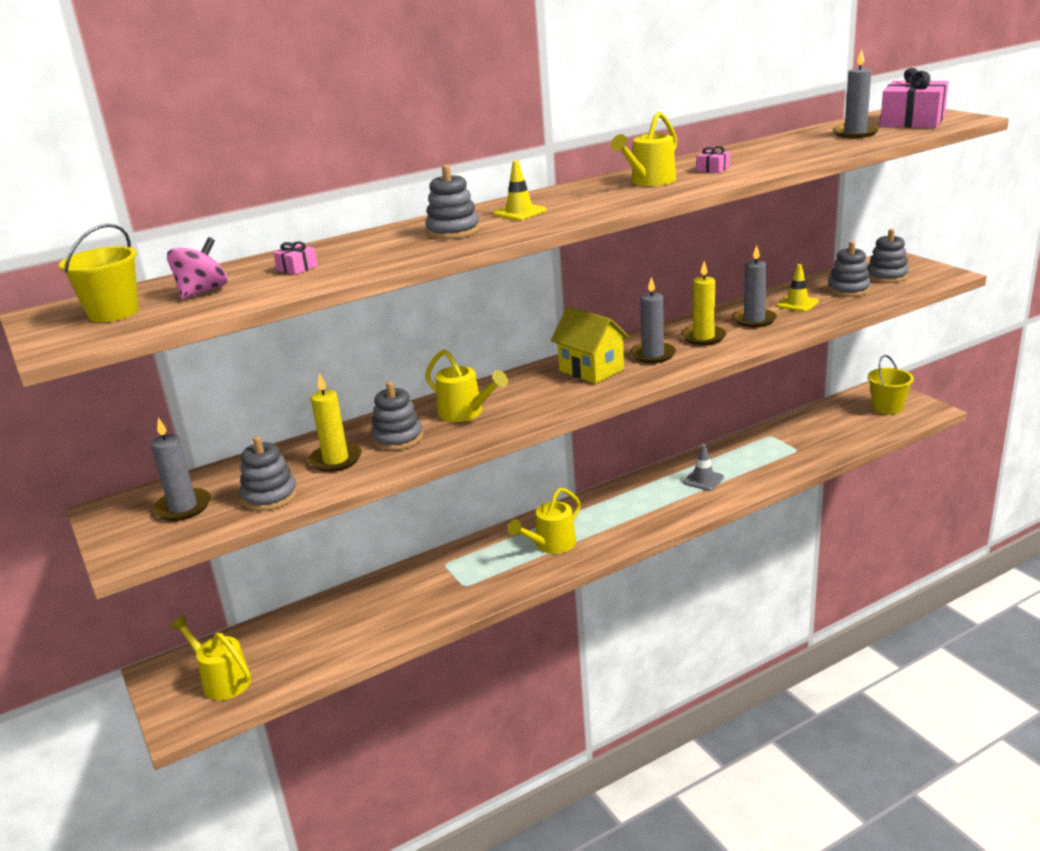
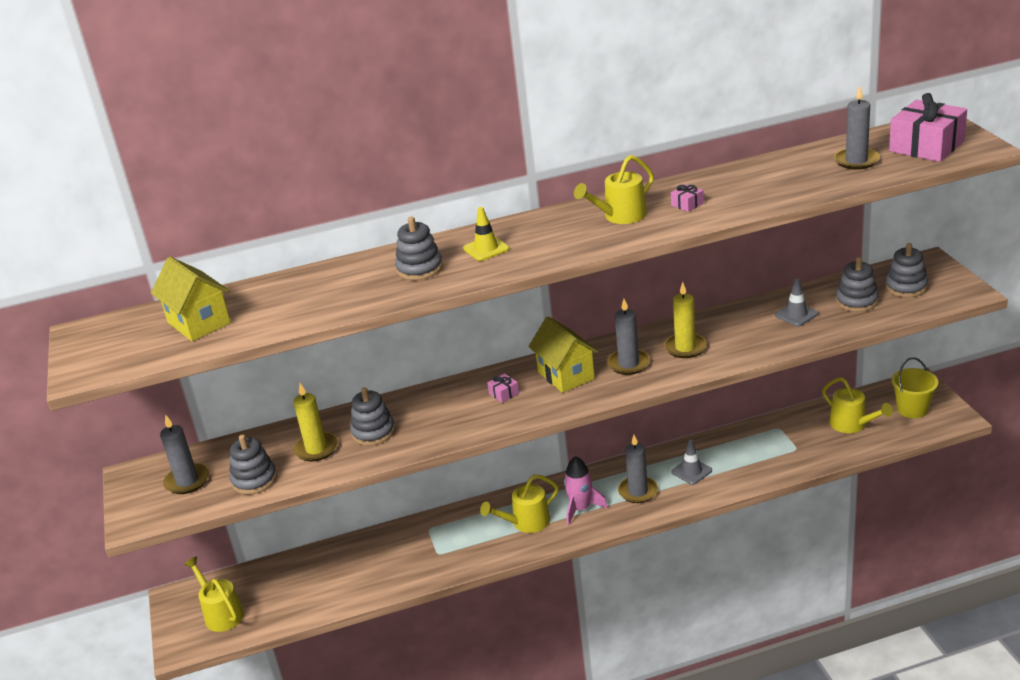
camera: 15 degrees right, 5 degrees up
yellow bucket [59,223,139,323] -> none
pink spinning top [167,237,228,299] -> yellow house [151,257,231,341]
pink gift [273,241,318,275] -> pink gift moved to [487,373,519,403]
yellow watering can [425,350,508,422] -> yellow watering can moved to [822,377,893,433]
grey candle [733,245,777,327] -> grey candle moved to [618,435,658,503]
yellow traffic cone [777,264,819,312] -> grey traffic cone [775,279,818,326]
none -> pink rocket [564,456,608,526]

